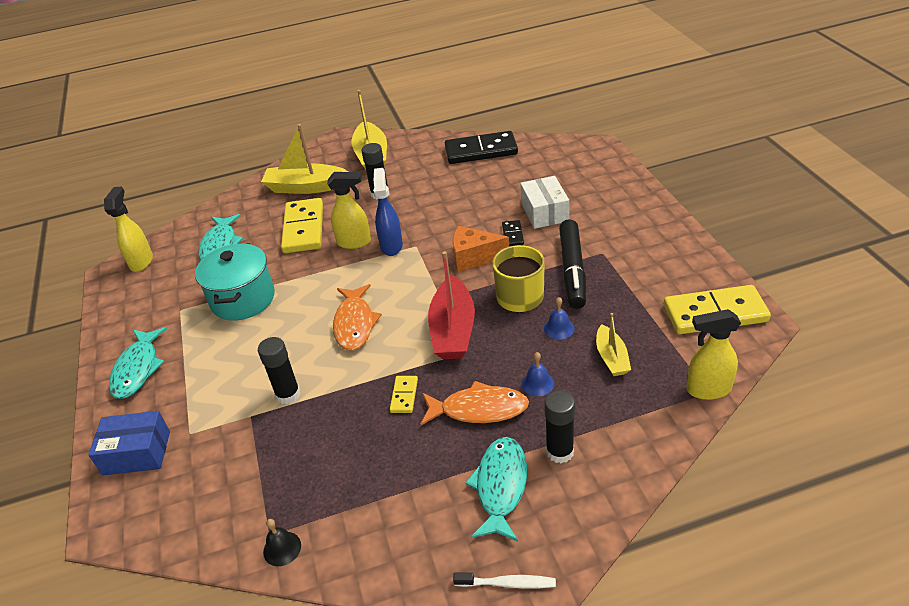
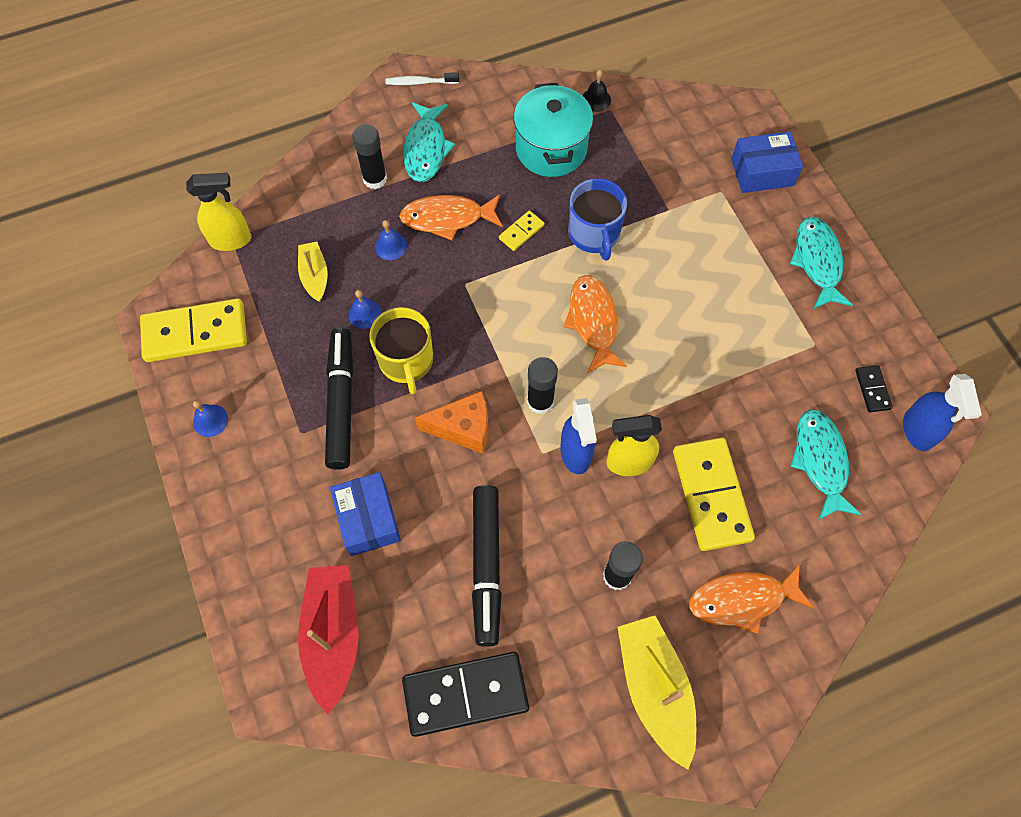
camera: 170 degrees right, 25 degrees up
yellow spray bottle [104,186,153,272] -> blue spray bottle [903,374,982,451]
turquoise pot [195,243,275,321] -> turquoise pot moved to [514,83,593,177]
black glue stick [258,337,300,404] -> black glue stick moved to [527,357,558,414]
yellow boat [261,124,349,194] -> orange fish [689,563,814,634]
yellow domino [390,376,418,413] -> yellow domino turned 45 degrees clockwise [499,210,544,251]
red boat [428,251,475,359] -> red boat moved to [298,565,359,714]
black domino [502,220,524,247] -> black domino moved to [855,365,893,412]
white box [520,176,569,229] -> blue box [330,472,401,556]
none -> blue bell [193,400,228,437]
none -> black marker [472,485,501,647]
none -> blue mug [568,178,627,261]

